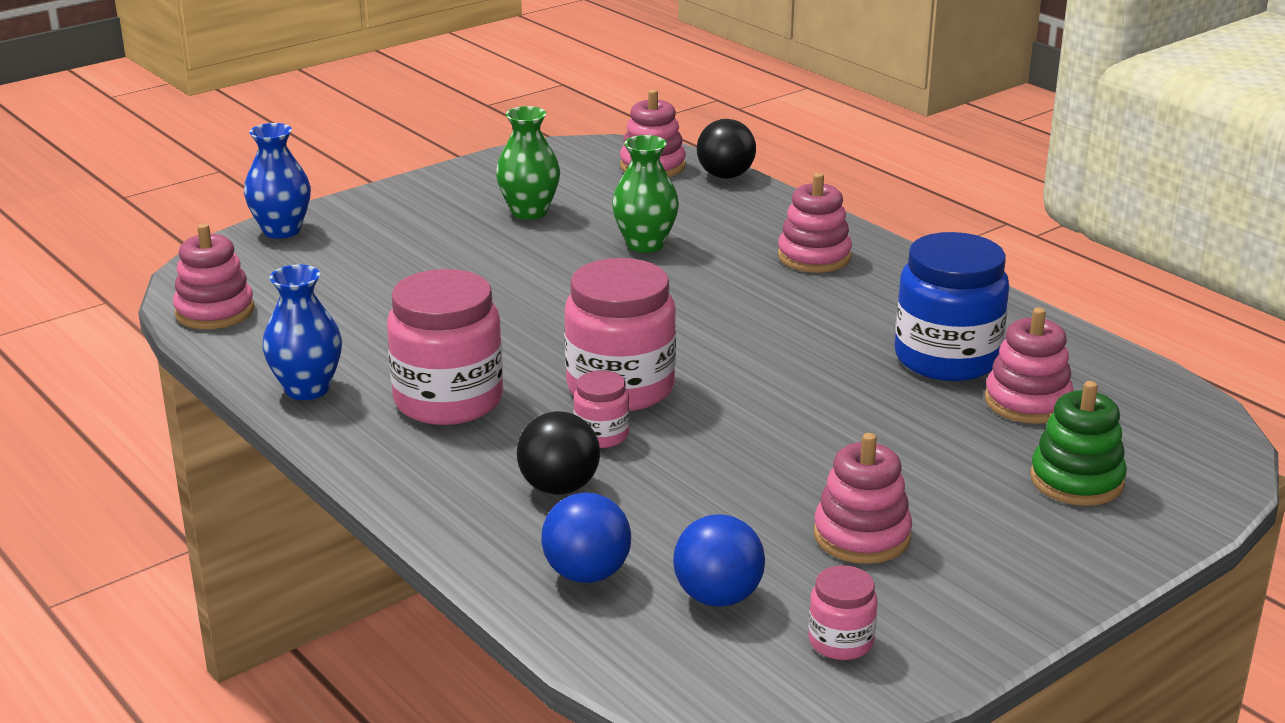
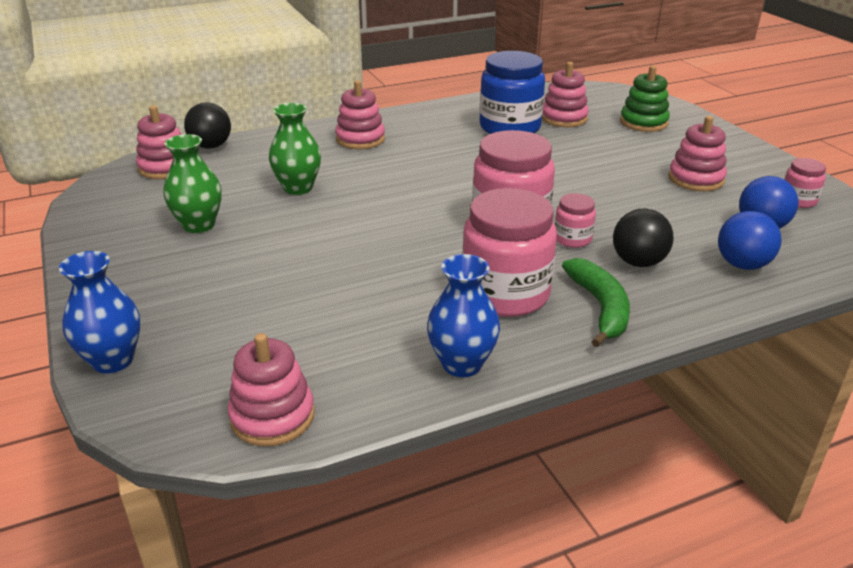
camera: 75 degrees left, 5 degrees up
none -> green banana [562,258,630,347]

